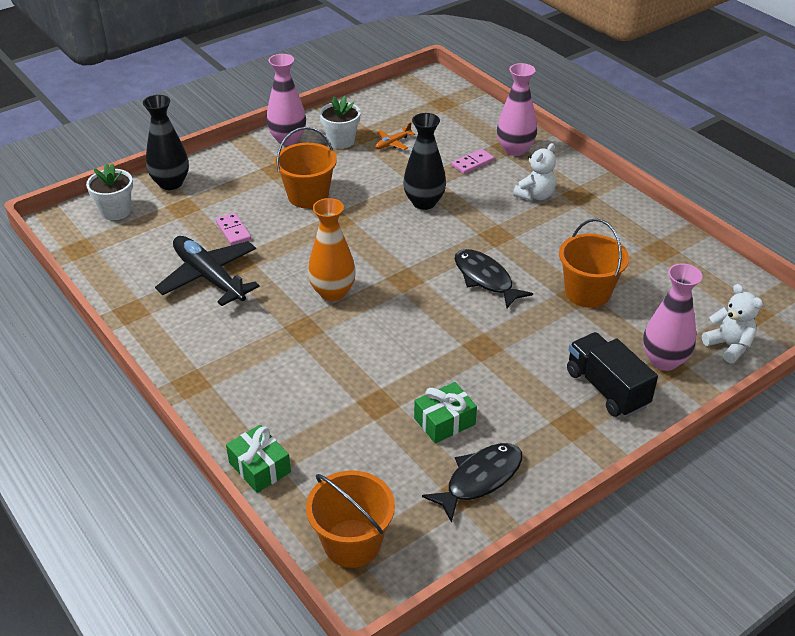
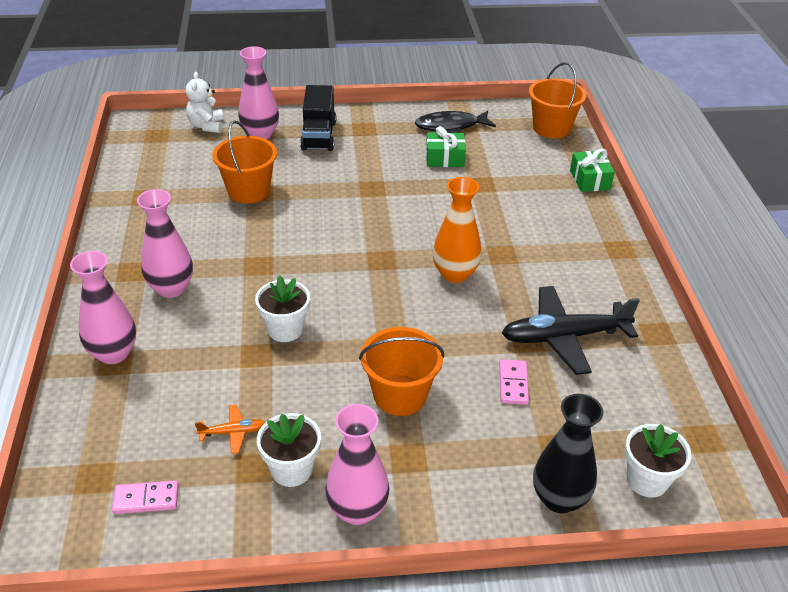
camera: 150 degrees left, 0 degrees up
black plane [155,236,260,306] -> black plane turned 90 degrees clockwise [502,286,640,375]
black vase [403,113,446,210] -> white flower pot [255,276,310,342]
pink domino [451,149,494,174] -> pink domino moved to [112,480,179,514]
black fish [455,249,533,308] -> none
white teddy bear [513,143,556,201] -> pink vase [137,189,193,298]

